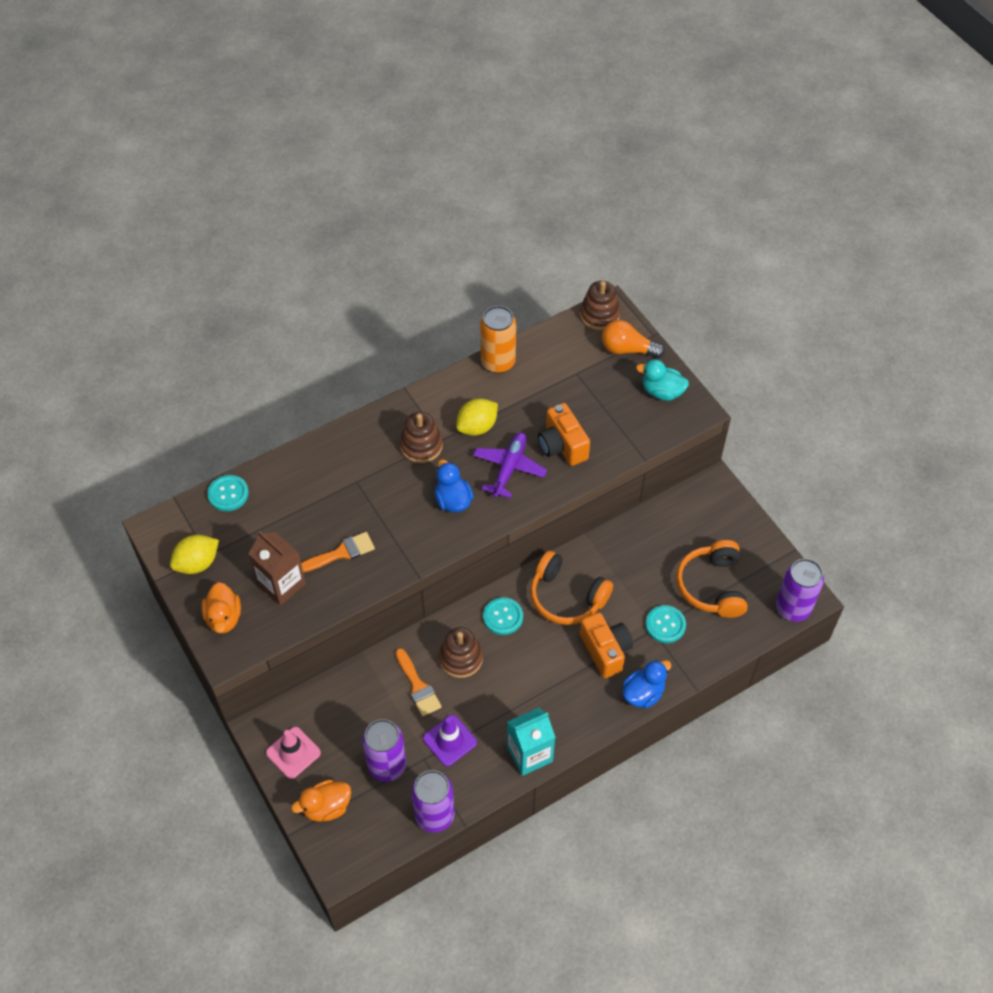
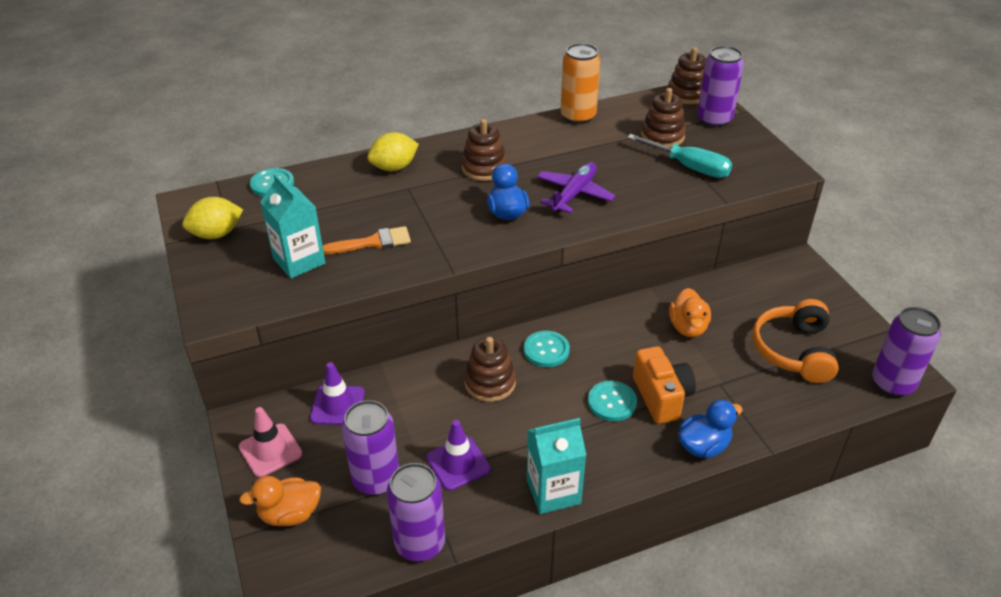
camera: 10 degrees right, 15 degrees down
orange duck [201,582,241,634] -> orange duck moved to [669,288,711,337]
brown carton [248,531,306,605] -> turquoise carton [260,174,325,279]
orange brush [395,648,442,716] -> none
yellow lemon [456,398,498,436] -> yellow lemon moved to [367,132,419,171]
orange headphones [530,551,613,625] -> none
orange camera [538,403,590,466] -> none
orange light bulb [602,320,665,358] -> purple can [697,46,744,127]
turquoise duck [636,359,689,401] -> none
turquoise button [645,605,686,643] -> turquoise button moved to [588,381,637,421]
none -> purple traffic cone [310,362,365,425]
none -> turquoise screwdriver [627,134,732,178]
none -> brown stacking toy [641,88,686,147]

